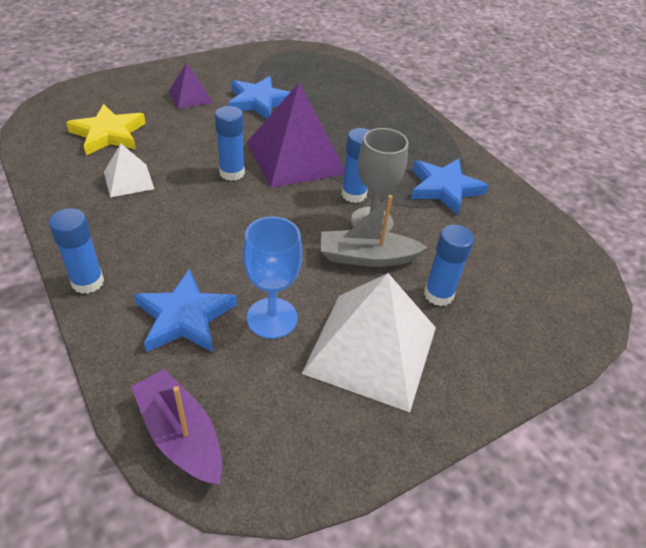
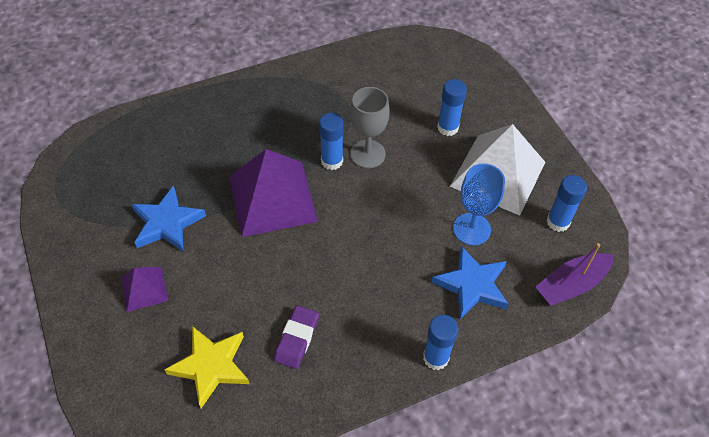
camera: 80 degrees left, 10 degrees up
white pyramid [104,144,154,197] -> purple eraser [274,306,319,369]
blue glue stick [215,106,245,181] -> blue glue stick moved to [547,175,587,232]
grey boat [321,195,428,267] -> none
blue star [411,158,489,215] -> none

